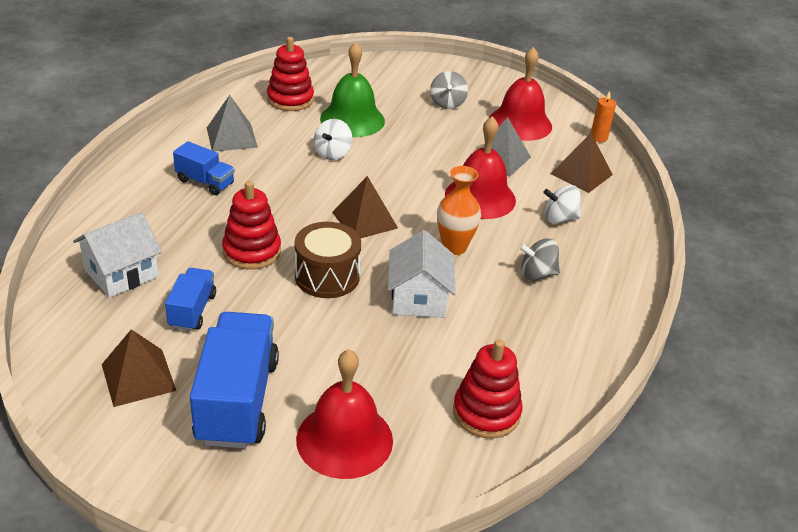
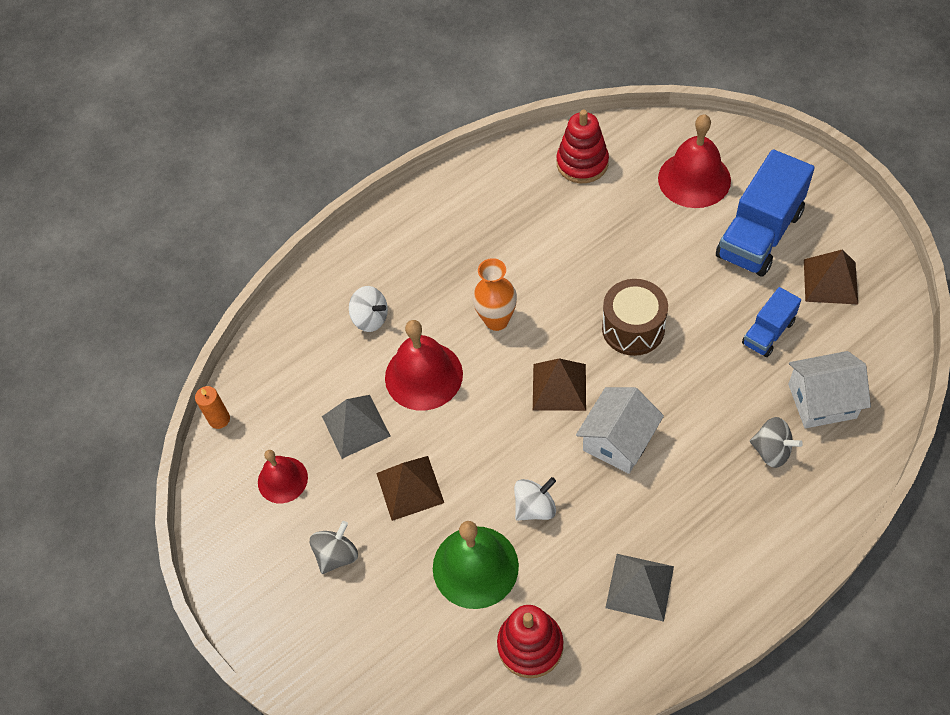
camera: 140 degrees left, 20 degrees up
blue truck [173,141,235,195] -> none
red stacking toy [222,181,281,270] -> none
white house [388,230,456,318] -> white house moved to [576,387,664,474]
red bell [489,47,552,141] -> red bell [258,450,308,503], size x0.62
grey spinning top [519,239,560,281] -> grey spinning top moved to [750,417,803,468]
brown pyramid [551,133,613,193] -> brown pyramid moved to [376,456,444,521]

